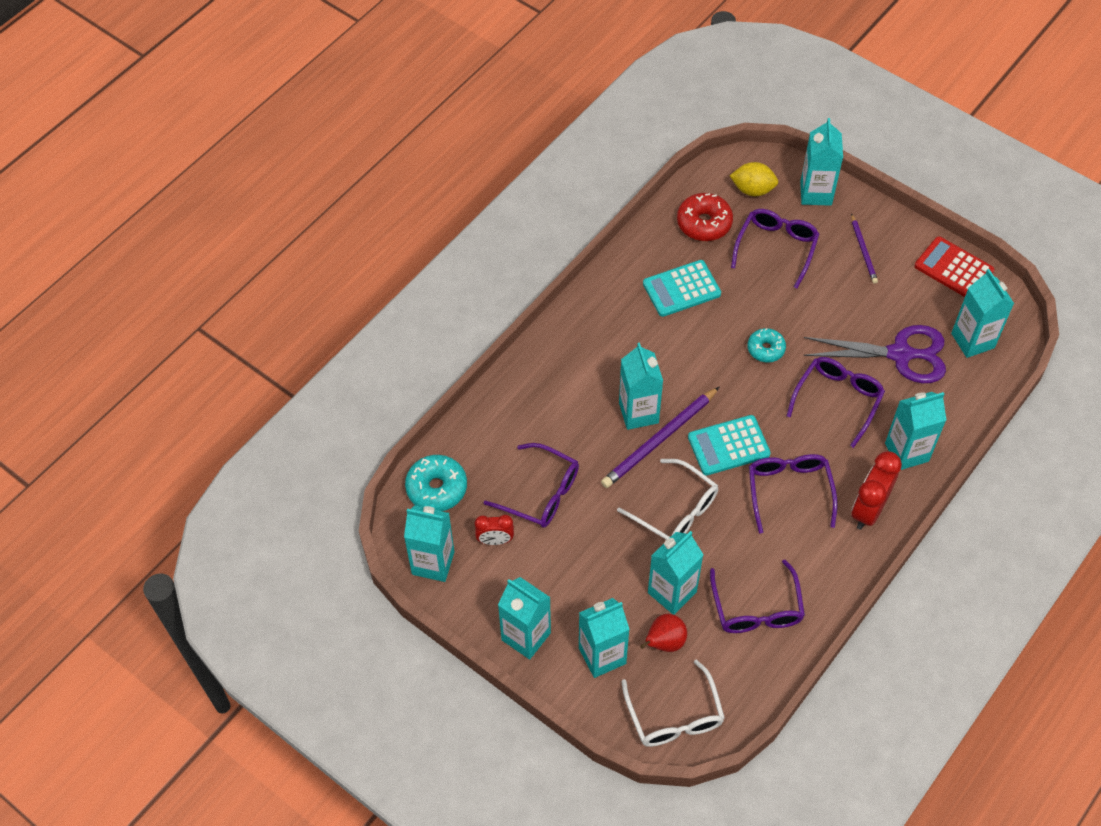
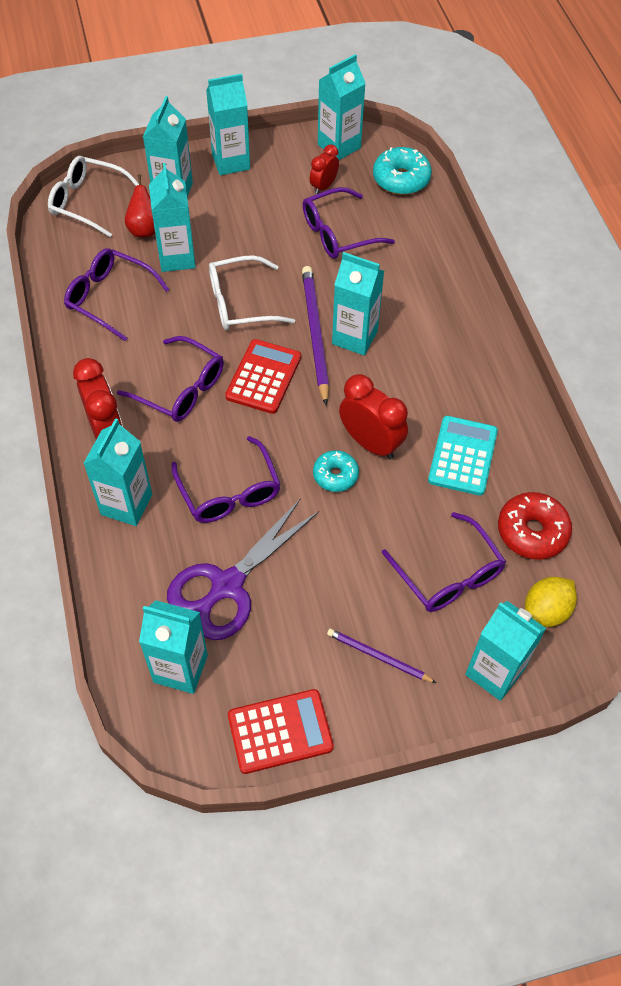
camera: 125 degrees right, 0 degrees up
turquoise calculator [688,415,771,475] -> red calculator [225,339,301,414]
none -> red clock [339,374,408,459]

